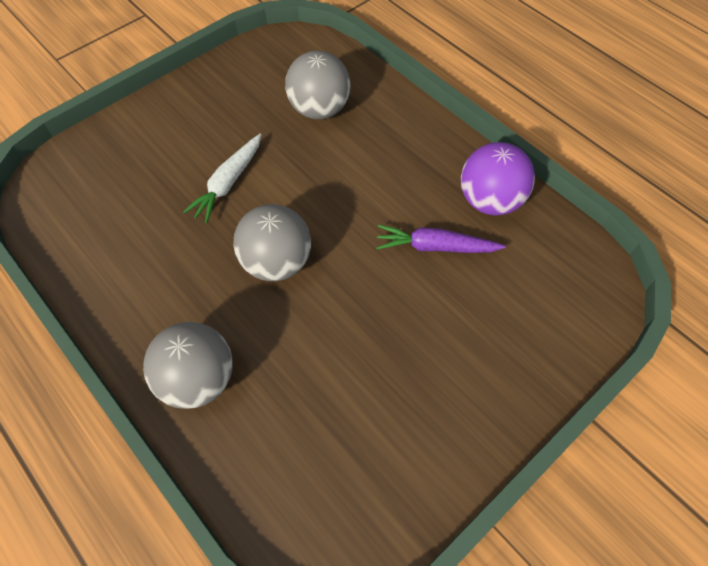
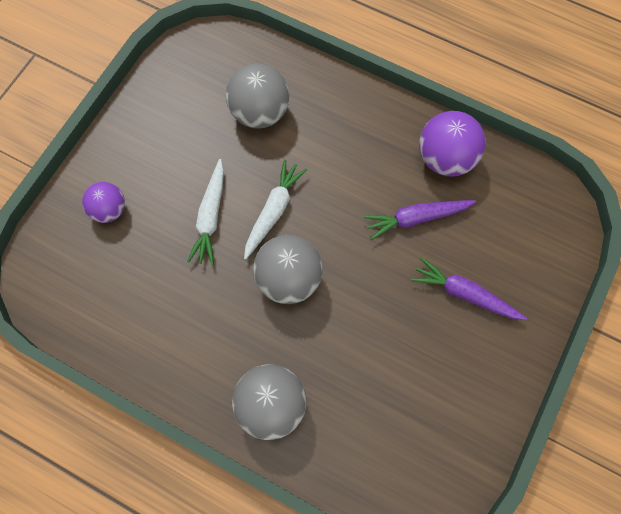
camera: 20 degrees left, 10 degrees up
none -> purple ball [82,182,125,223]
none -> white carrot [244,159,308,260]
none -> purple carrot [411,257,527,320]

